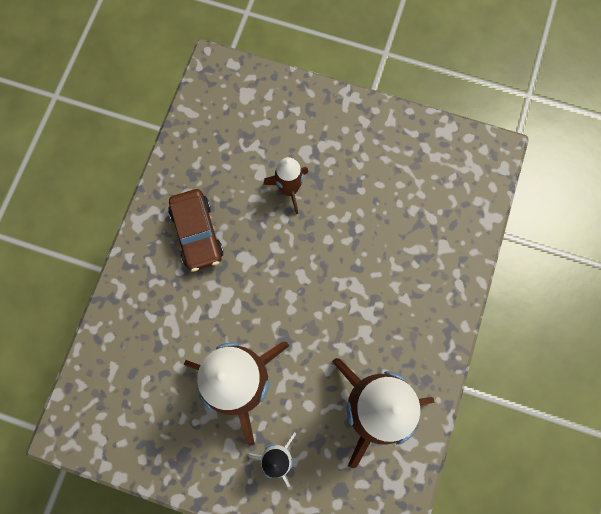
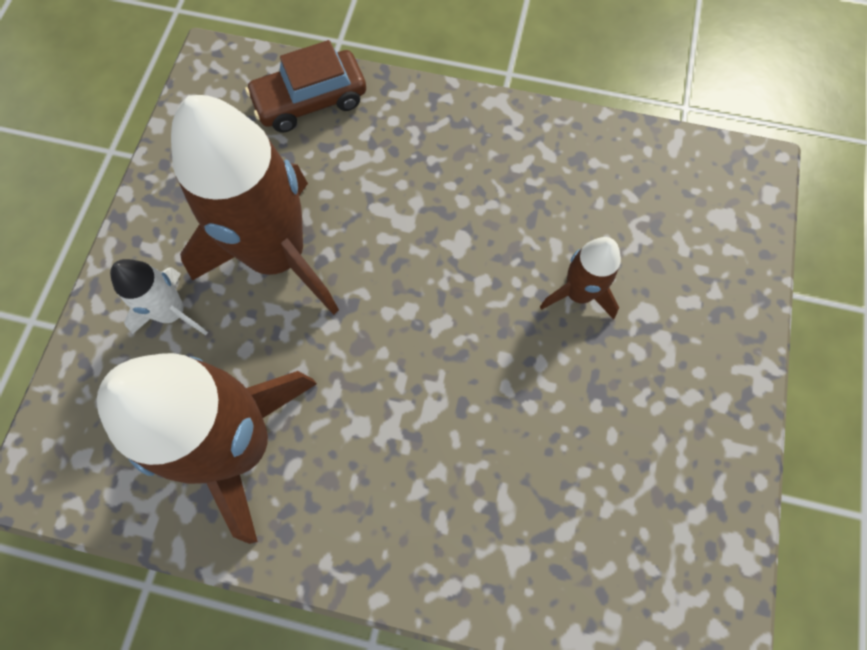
camera: 85 degrees right, 5 degrees down
brown car [168,189,223,272] -> brown car moved to [245,40,366,133]

